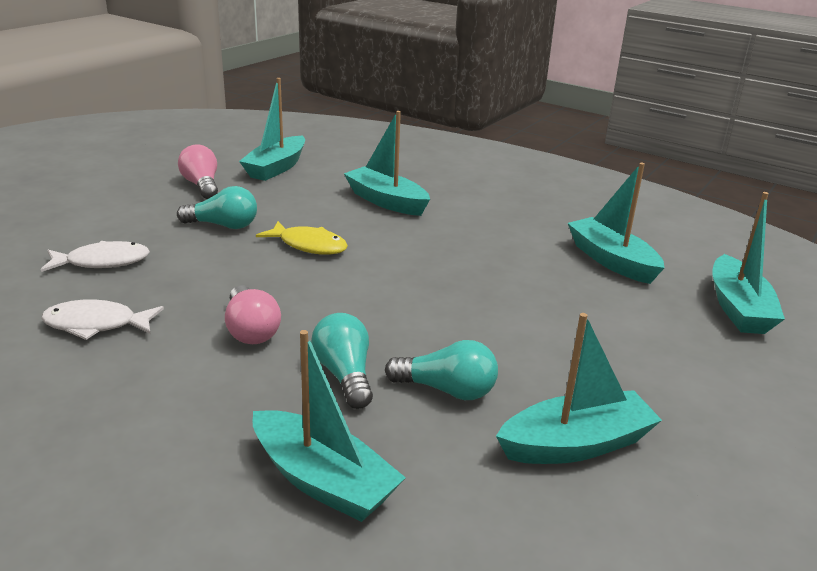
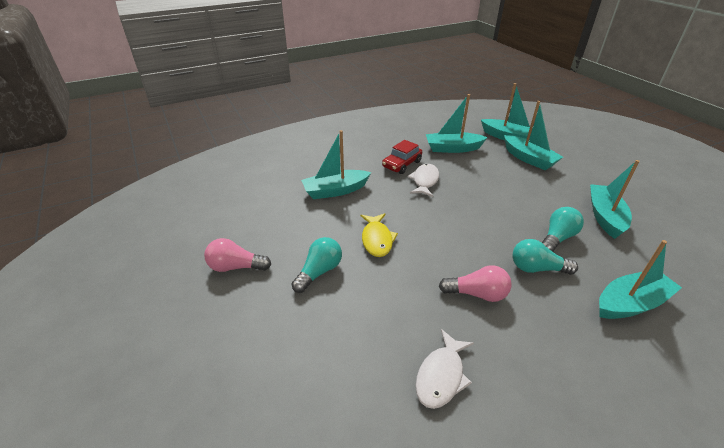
camera: 60 degrees left, 10 degrees up
white fish [41,241,150,272] -> white fish moved to [408,164,439,197]
turquoise boat [239,78,305,181] -> turquoise boat moved to [504,101,563,170]
yellow fish [256,221,348,255] -> yellow fish turned 120 degrees clockwise [361,213,398,257]
none -> red car [382,140,422,174]

